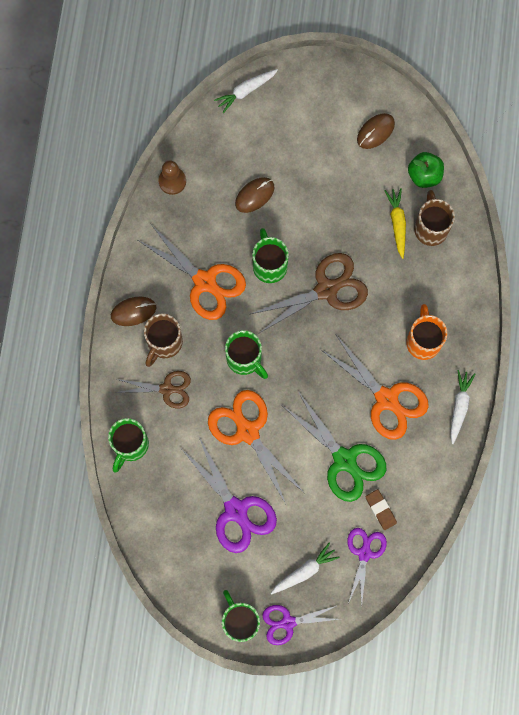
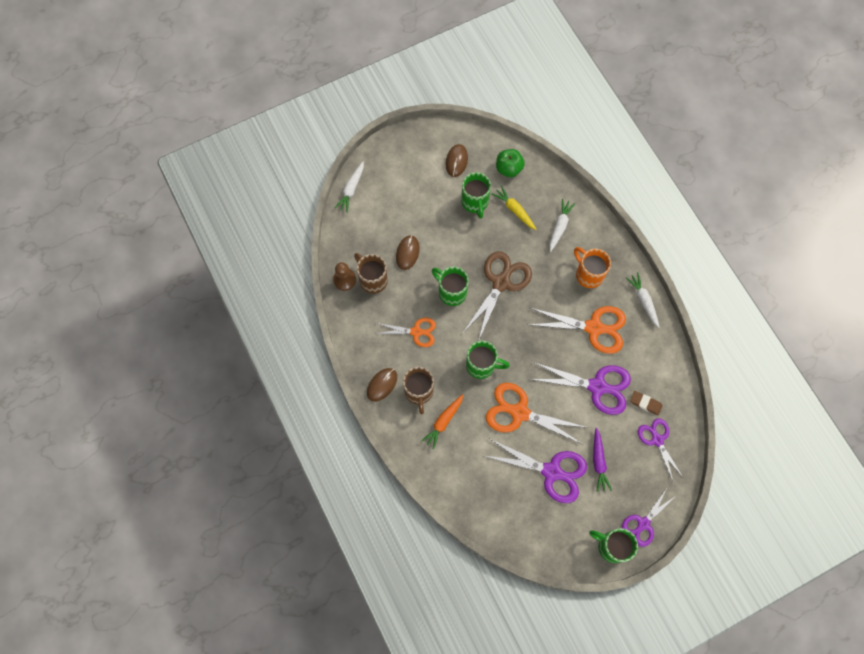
camera: 35 degrees left, 5 degrees down
green mug [108,418,149,473] -> green mug moved to [461,172,491,219]
brown scissors [115,371,191,408] -> orange carrot [421,394,463,449]
orange scissors [138,223,246,320] -> orange scissors [375,318,436,347], size x0.62
white carrot [271,543,340,594] -> white carrot moved to [550,199,575,252]
green scissors [283,391,386,502] -> purple scissors [529,362,631,415]
brown mug [414,190,455,246] -> brown mug moved to [354,253,388,294]
none -> purple carrot [593,428,612,492]

